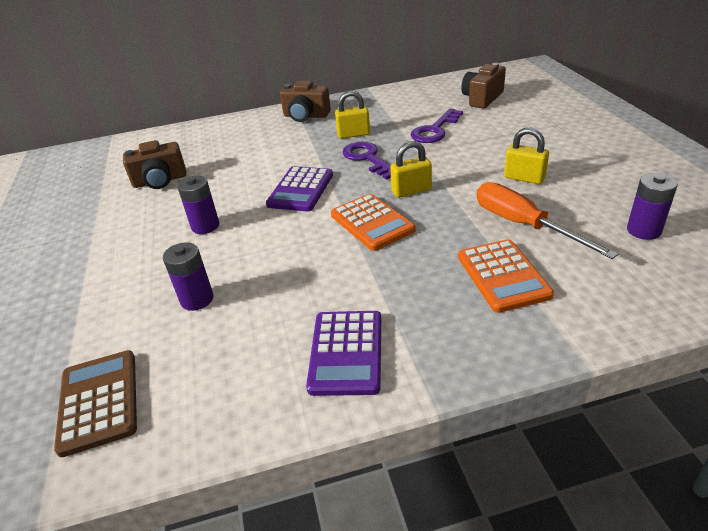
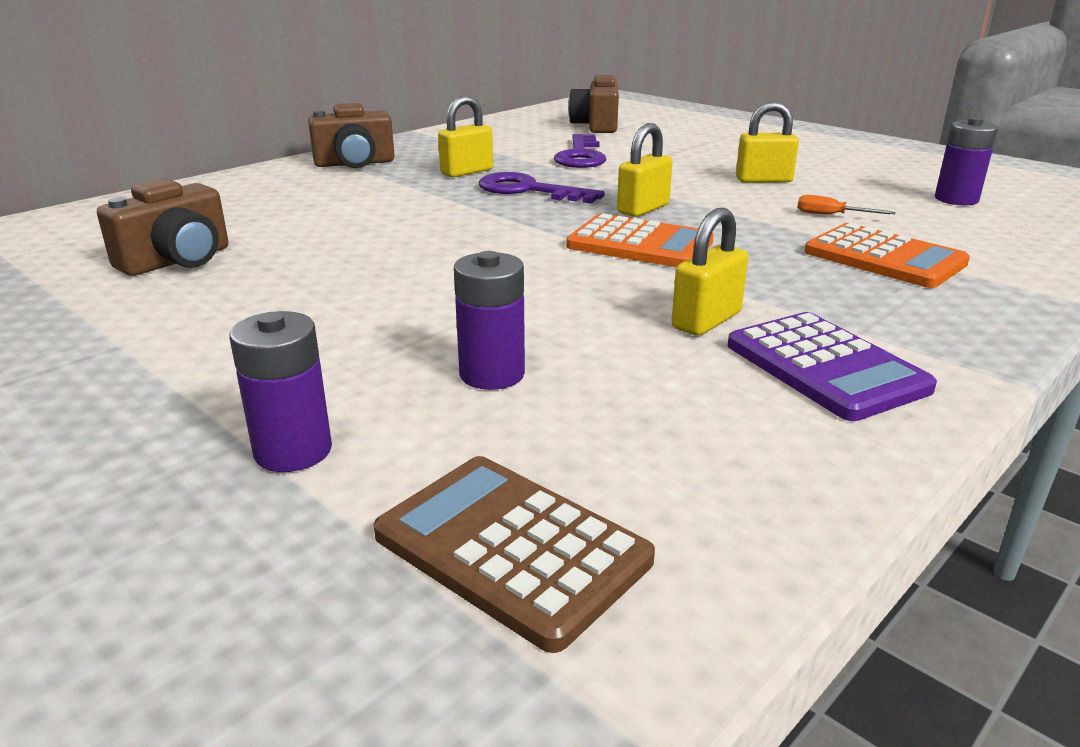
camera: 35 degrees left, 10 degrees down
purple battery [177,176,219,234] -> purple battery moved to [229,311,332,472]
purple calculator [266,166,333,212] -> none
orange screwdriver [477,182,618,259] -> orange screwdriver [798,195,896,214], size x0.42
none -> yellow padlock [671,208,748,336]

